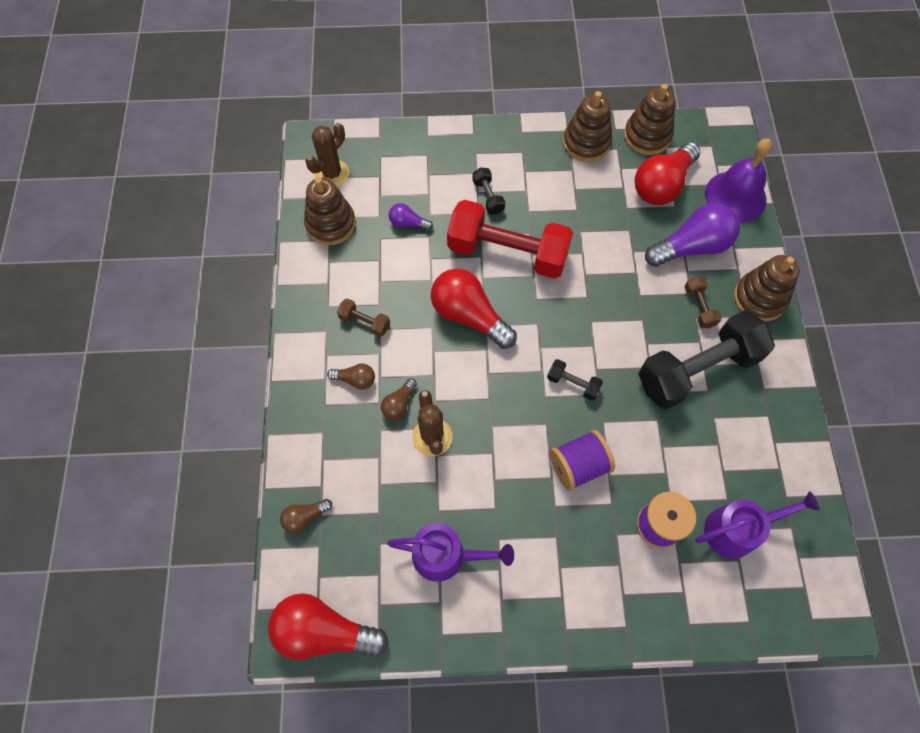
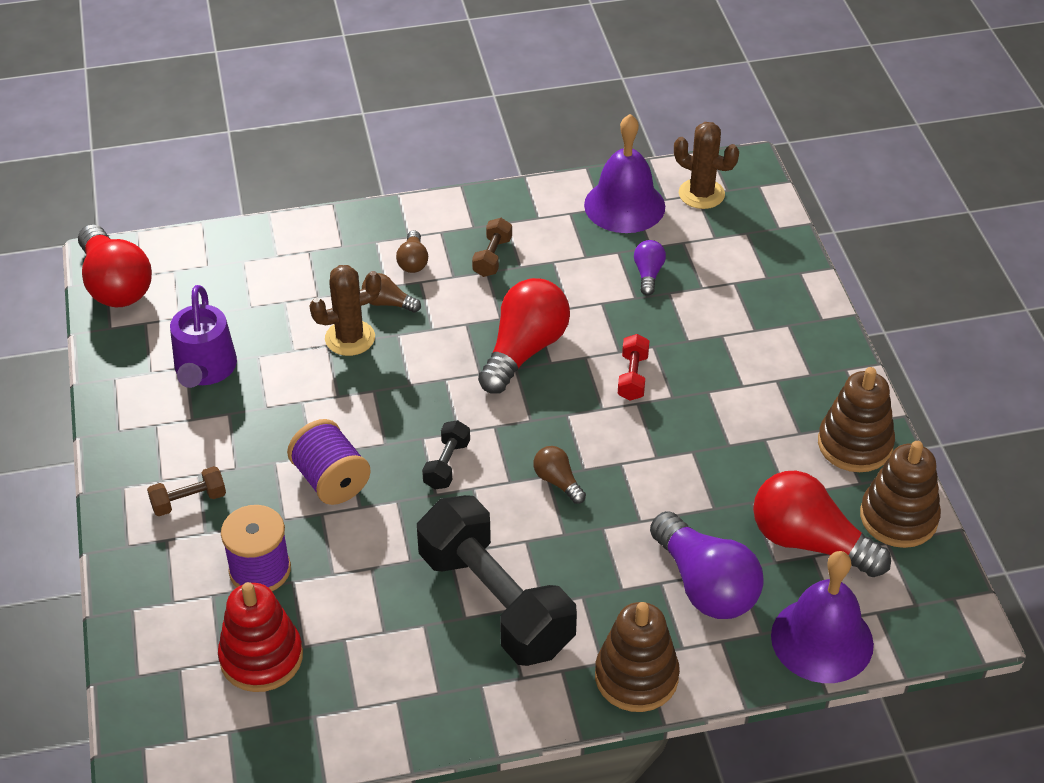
camera: 80 degrees right, 20 degrees down
red light bulb [268,593,389,660] -> red light bulb turned 150 degrees clockwise [78,224,152,307]
brown light bulb [280,499,332,533] -> brown light bulb moved to [533,446,586,504]
brown stacking toy [304,177,356,245] -> purple bell [584,114,665,233]
red dumbbell [447,200,573,279] -> red dumbbell [618,334,649,401], size x0.42
black dumbbell [472,168,505,214] -> none
brown dumbbell [685,276,722,328] -> brown dumbbell moved to [147,466,226,516]
purple watering can [695,491,820,559] -> red stacking toy [218,582,303,692]

